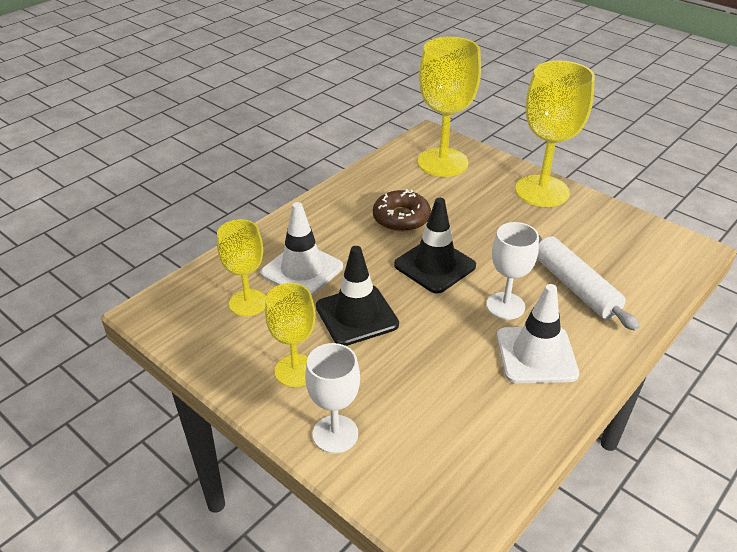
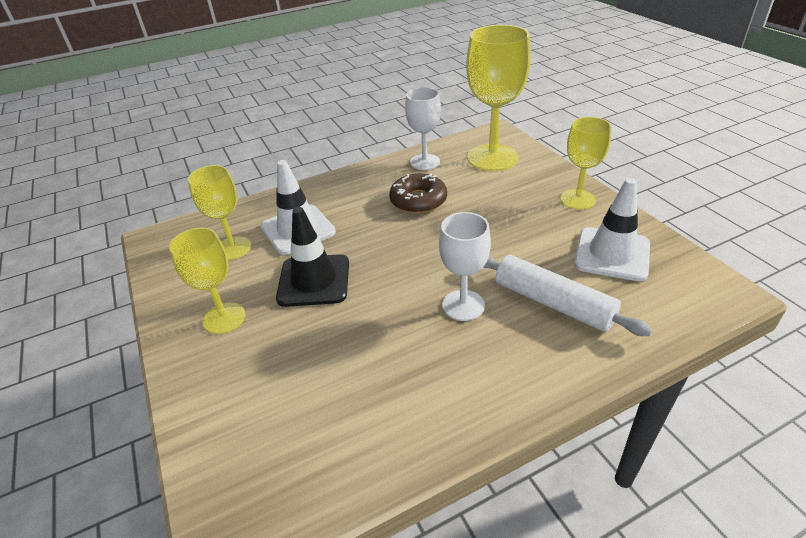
camera: 25 degrees right, 0 degrees up
white goblet [305,343,360,454] -> white goblet moved to [405,87,441,170]
black traffic cone [394,198,476,293] -> none
white traffic cone [497,284,579,383] -> white traffic cone moved to [574,178,650,281]
yellow goblet [515,61,595,207] -> yellow goblet [560,117,612,210], size x0.60
white rolling pin [537,233,640,331] -> white rolling pin turned 45 degrees counterclockwise [483,255,653,336]

